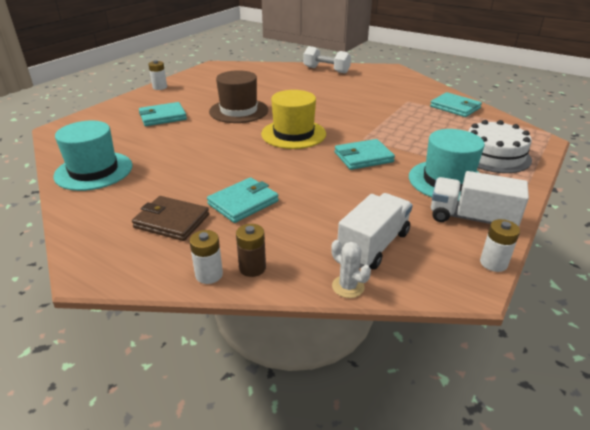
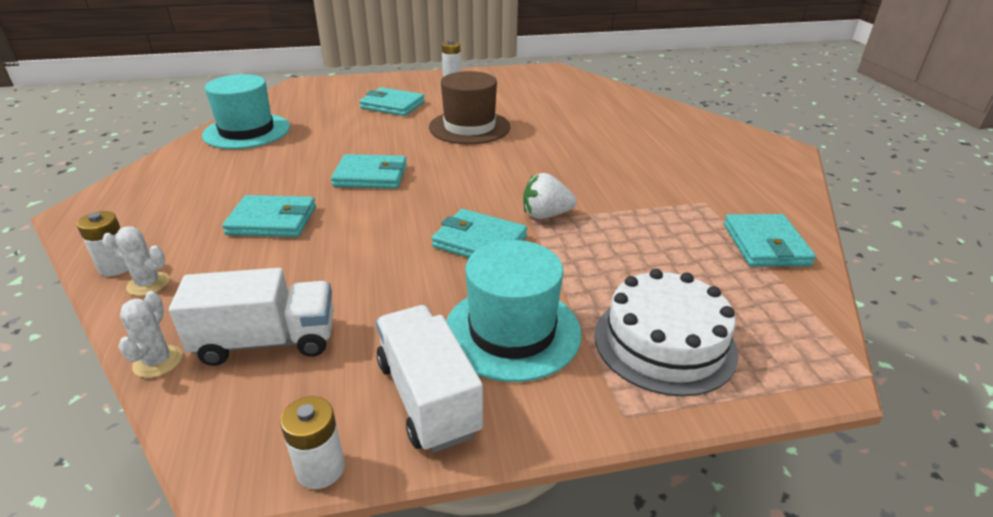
camera: 45 degrees right, 0 degrees up
brown wallet [132,196,209,241] -> none
brown battery [236,224,266,277] -> white cactus [102,226,169,296]
yellow hat [261,90,326,149] -> none
white dumbbell [303,46,351,73] -> none
none -> turquoise wallet [331,154,407,189]
none -> white strawberry [523,173,577,219]

